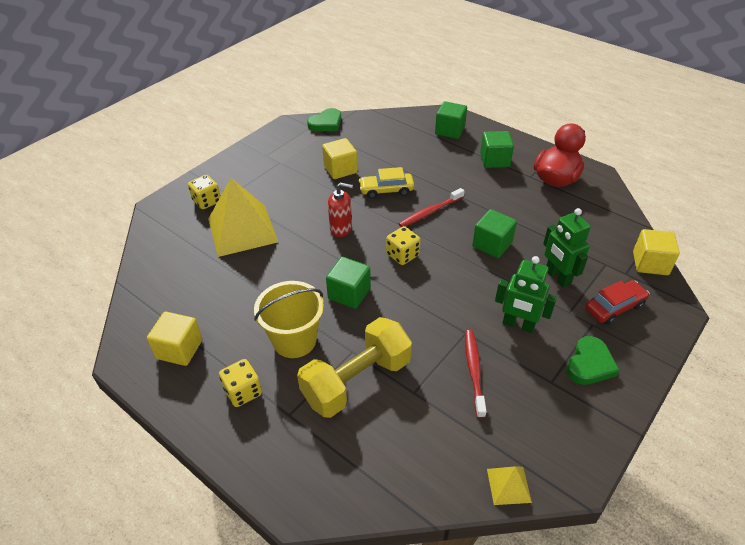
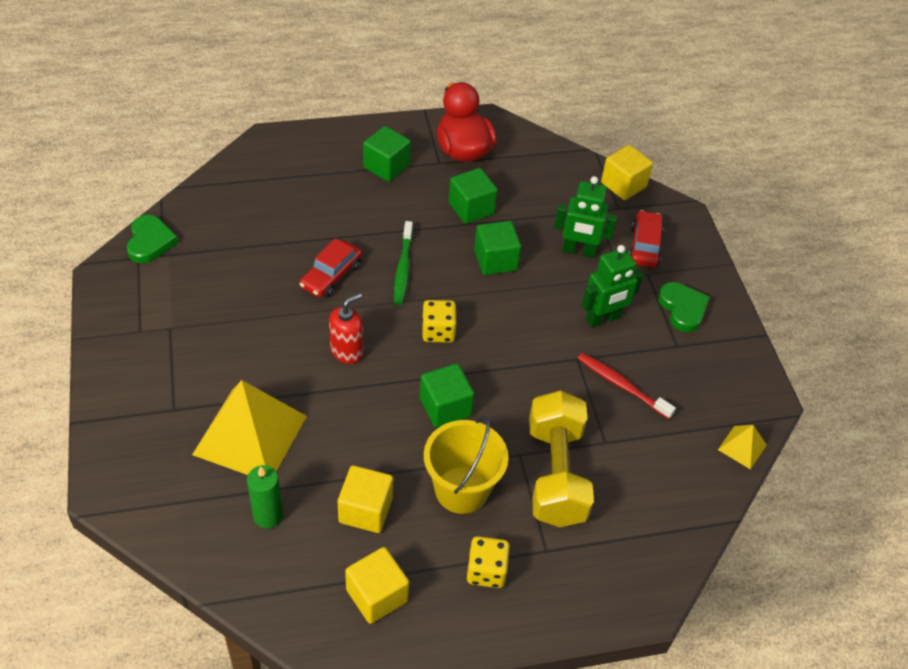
camera: 55 degrees left, 5 degrees up
yellow dice [188,175,221,209] -> none
yellow cube [322,138,358,179] -> yellow cube moved to [338,465,393,533]
yellow car [359,167,414,199] -> red car [299,239,362,298]
red toothbrush [399,188,464,227] -> green toothbrush [394,221,413,305]
green cube [435,101,467,139] -> green cube moved to [449,168,498,224]
none -> green candle [247,465,283,528]

